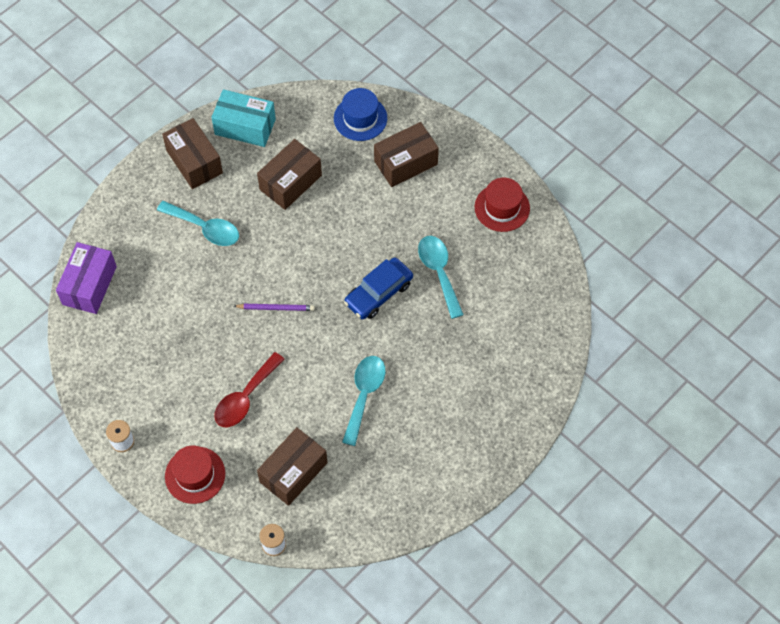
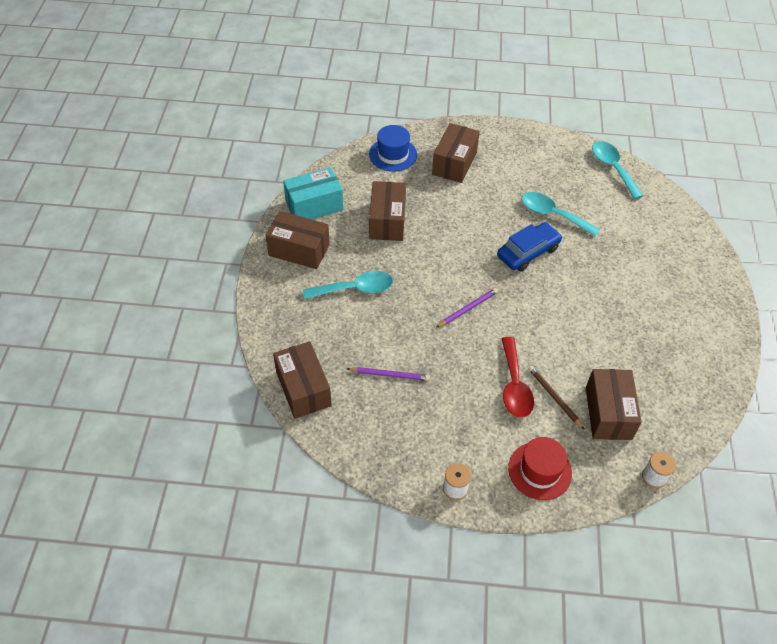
camera: 40 degrees left, 10 degrees down
purple box [56,242,117,314] -> brown box [273,341,332,419]
turquoise spoon [342,356,386,446] -> turquoise spoon moved to [592,141,643,199]
blue car [344,257,413,319] -> blue car turned 135 degrees counterclockwise [497,222,562,272]
red hat [475,178,530,232] -> none
none -> purple pencil [347,367,430,381]
none -> brown pencil [528,366,585,430]

